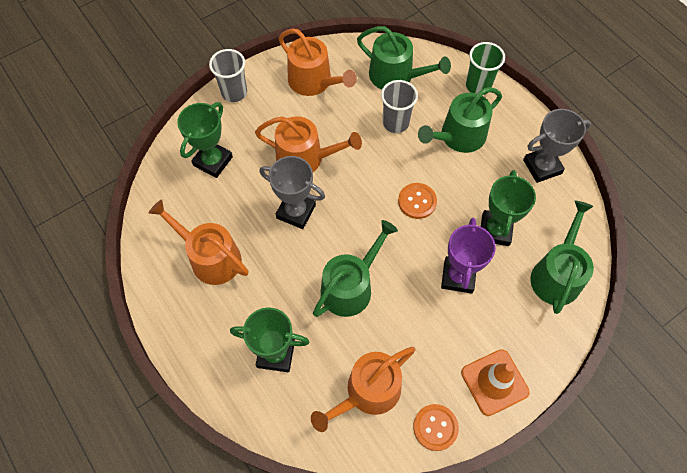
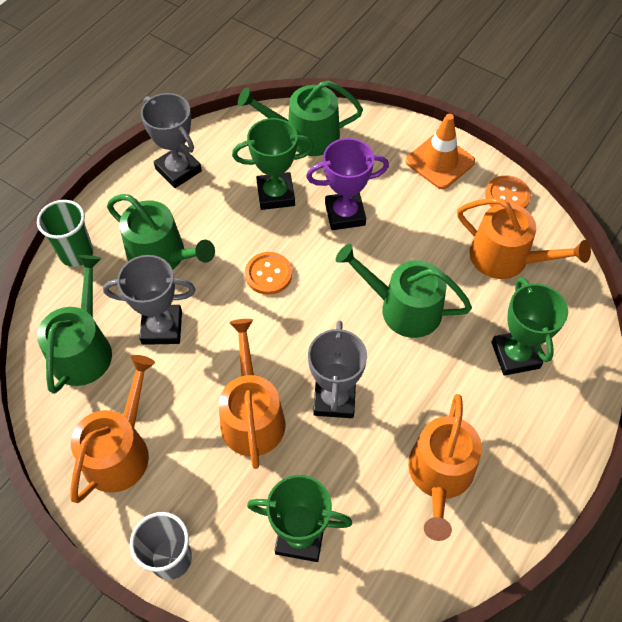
camera: 110 degrees left, 5 degrees down
grey cup [381,80,418,133] -> grey trophy [103,255,196,345]

